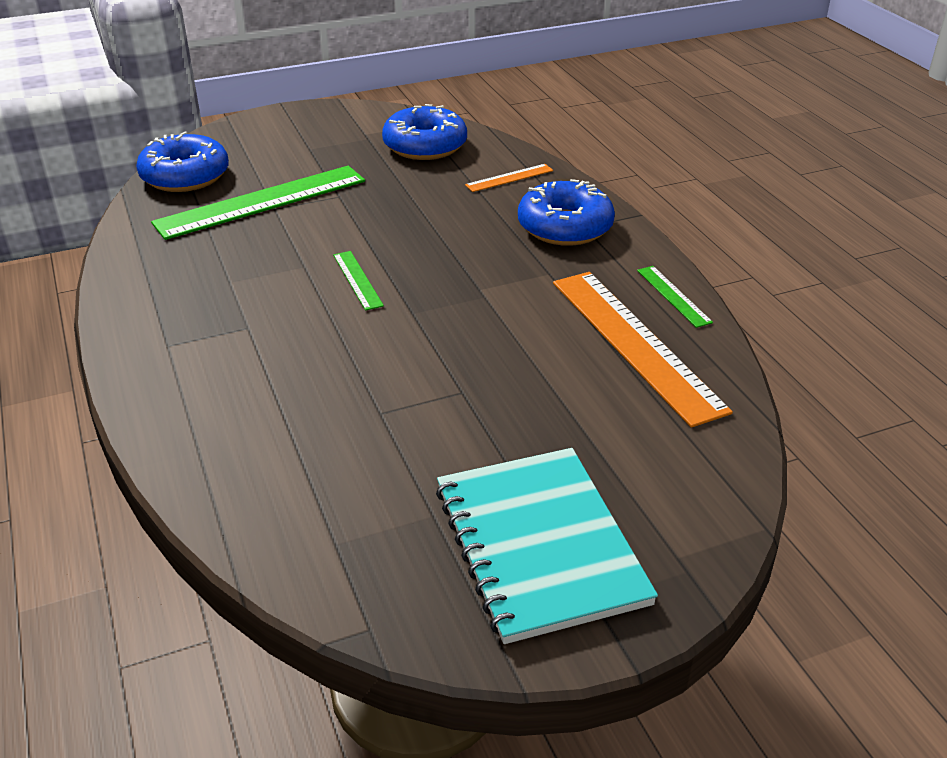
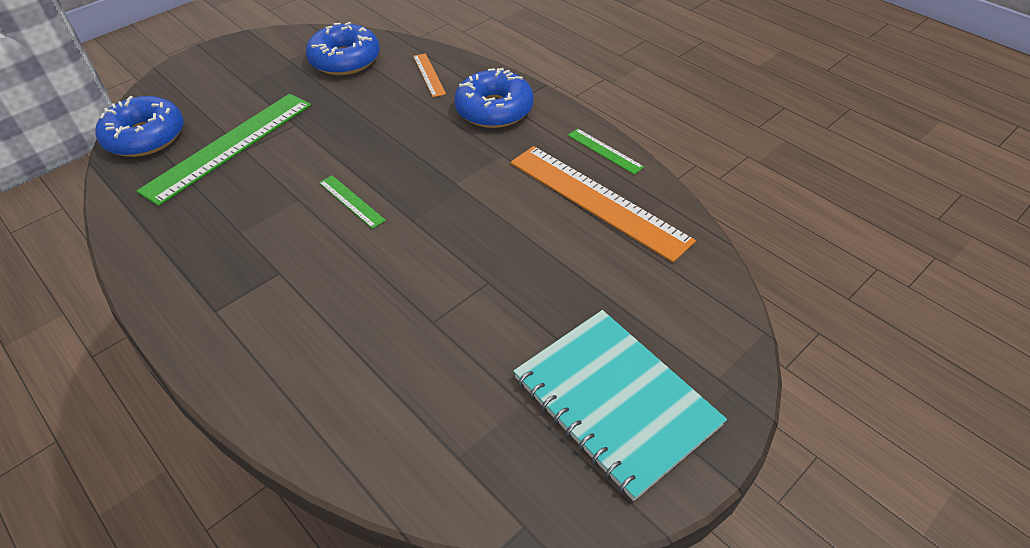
camera: 20 degrees left, 10 degrees up
orange ruler [465,164,553,192] -> orange ruler turned 60 degrees counterclockwise [413,53,446,97]

